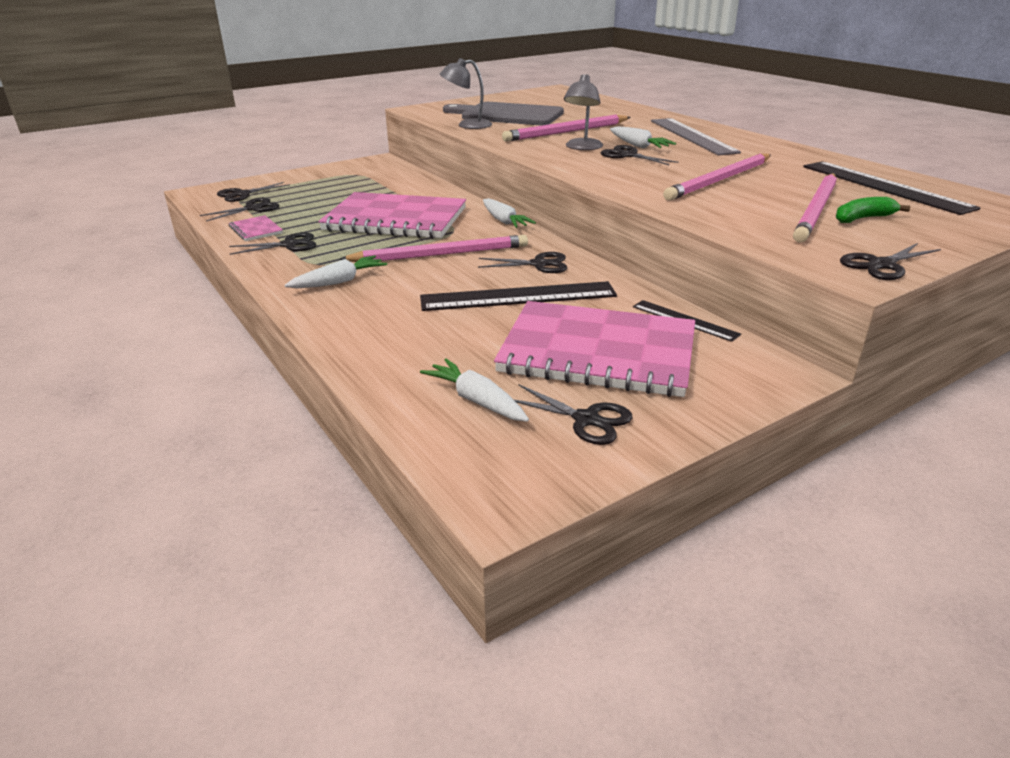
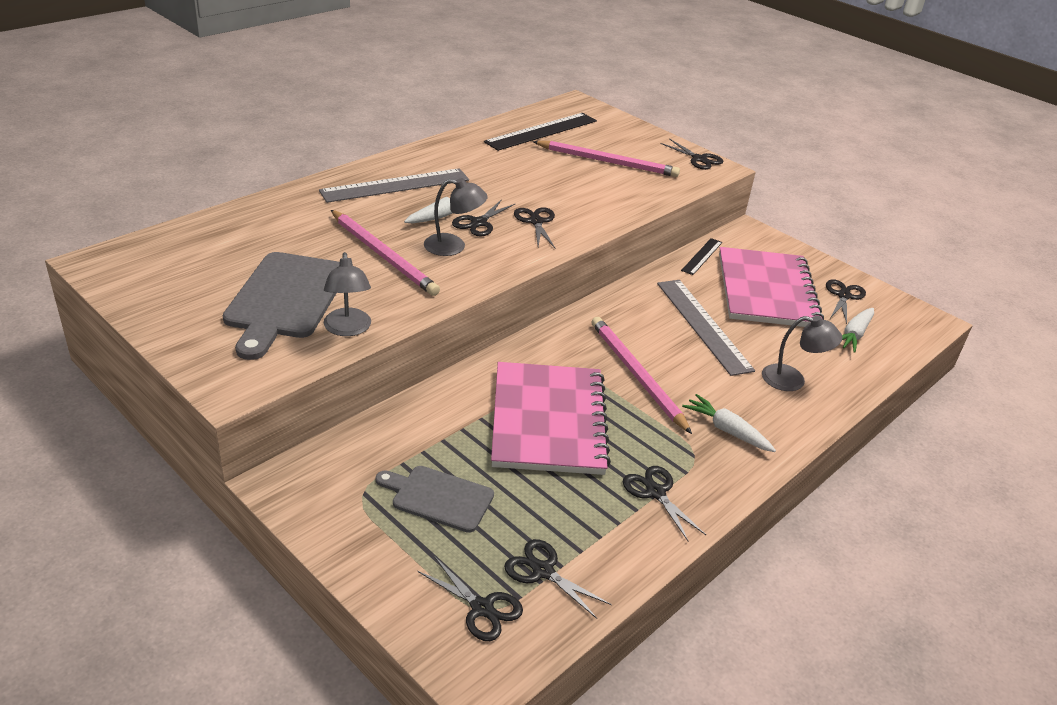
camera: 105 degrees left, 5 degrees up
pink notebook [229,215,283,241] -> none
black ruler [420,281,617,311] -> grey ruler [657,280,755,376]
black scissors [478,252,567,273] -> black scissors moved to [514,207,555,248]
white carrot [483,198,536,228] -> none
pink pencil [663,153,771,201] -> none
green banana [836,197,910,223] -> none
none -> grey cutting board [376,466,494,533]
none -> grey lamp [762,316,842,391]

